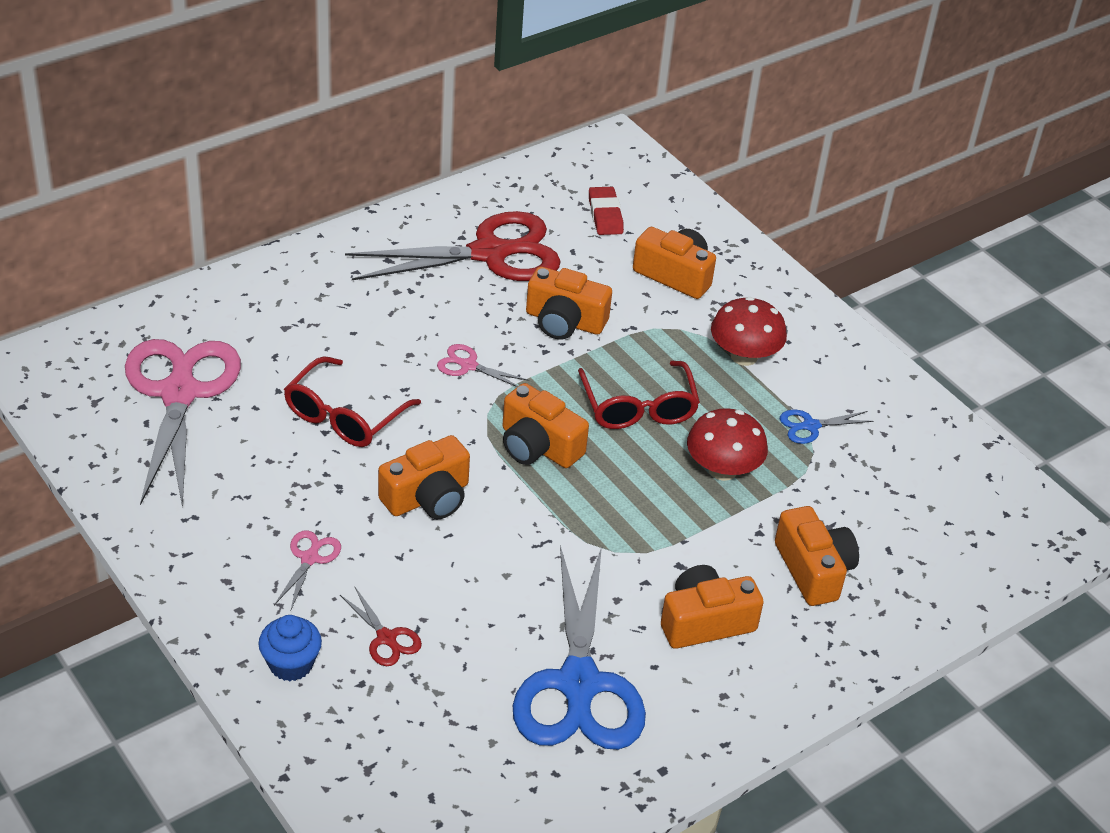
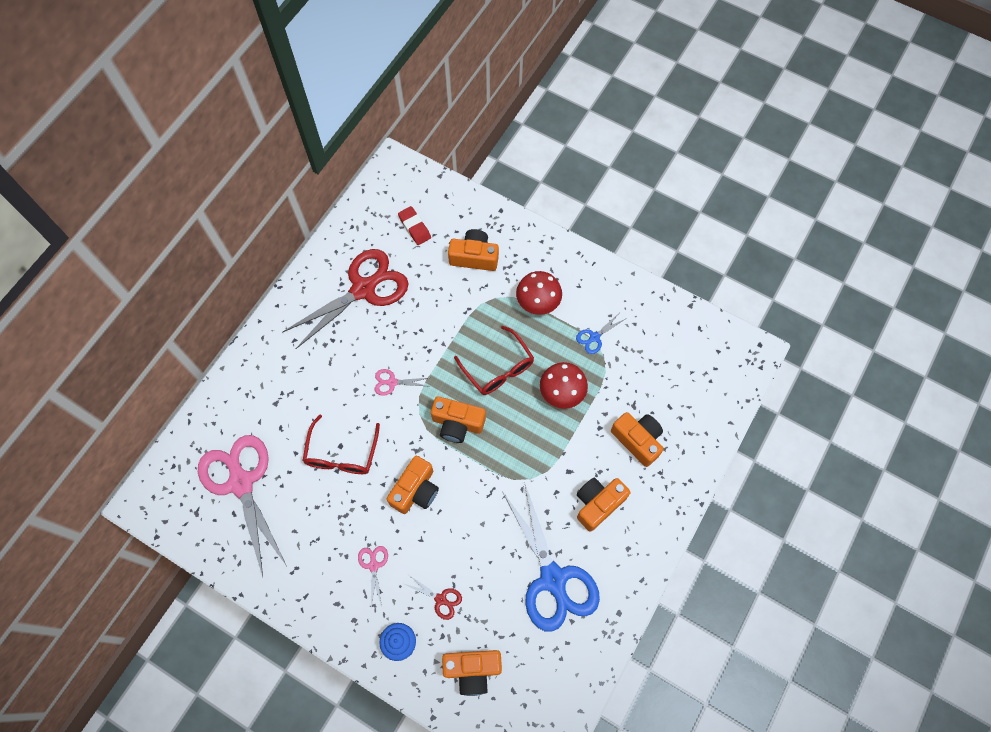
camera: 20 degrees left, 25 degrees up
orange camera [526,267,612,340] -> orange camera moved to [442,650,502,696]

